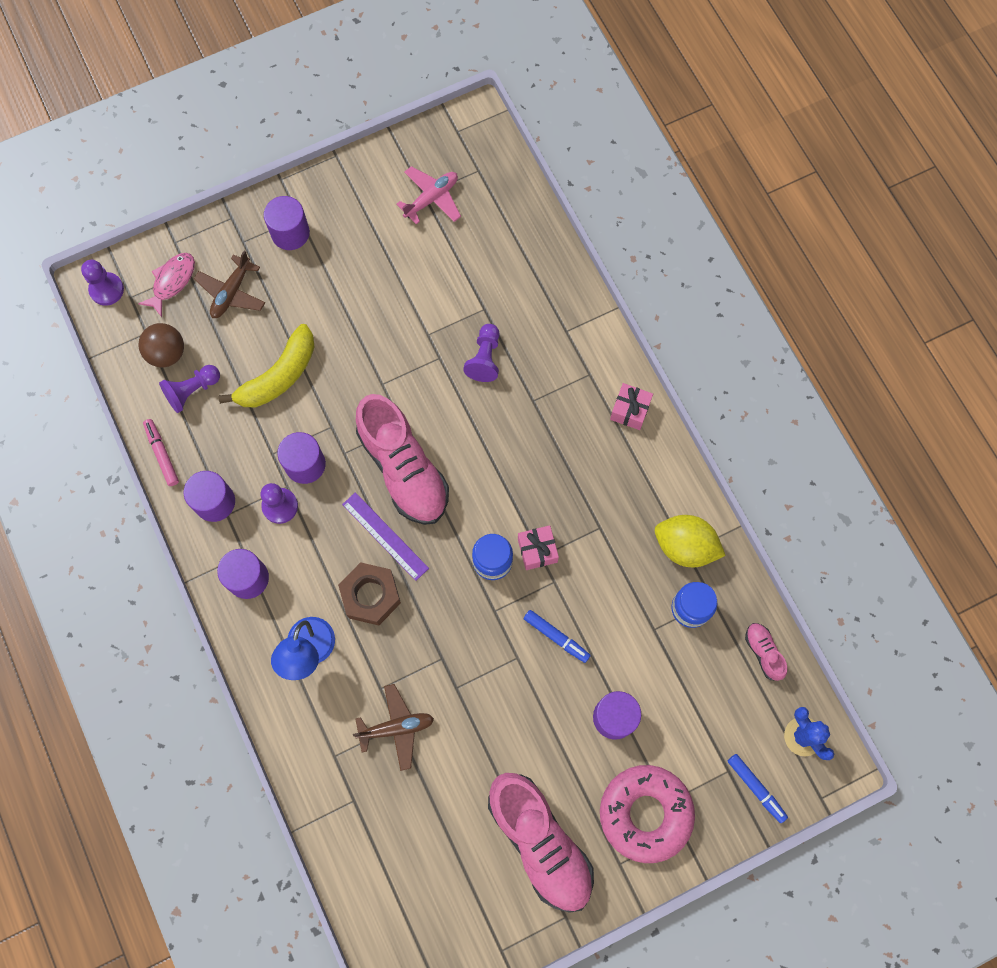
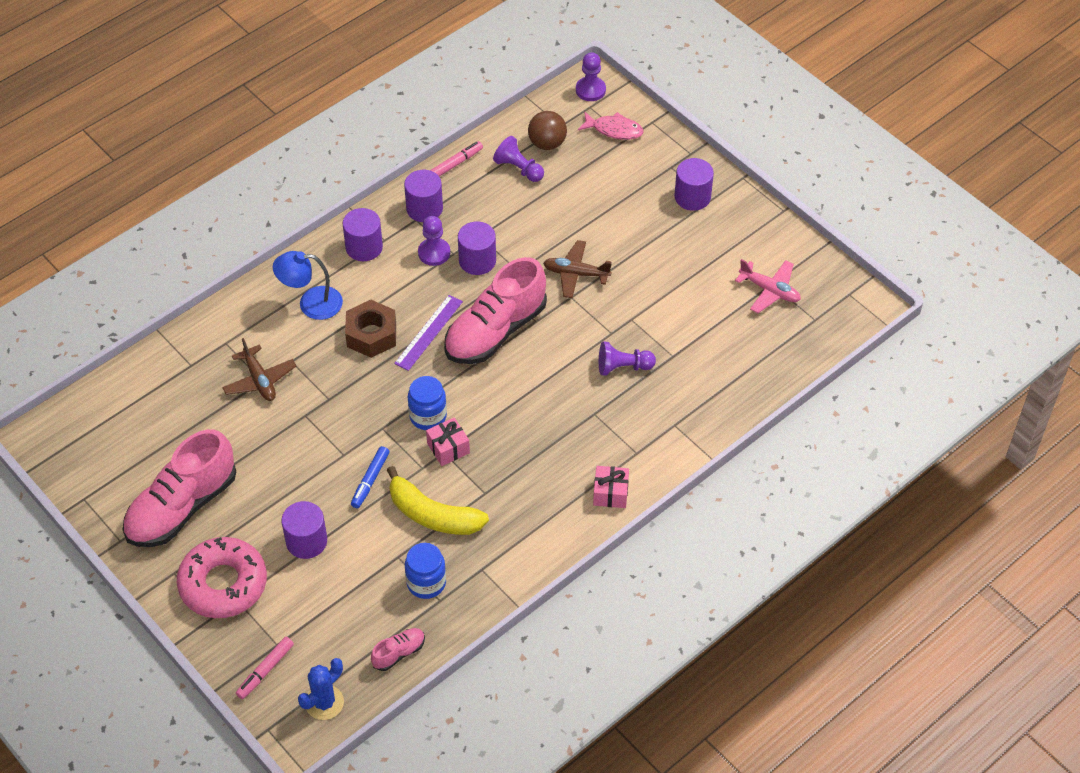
camera: 75 degrees right, 20 degrees down
brown plane [194,250,265,318] -> brown plane moved to [543,240,612,298]
yellow banana [219,324,315,407] -> yellow banana moved to [387,466,489,535]
yellow lemon [655,515,726,567] -> none
blue marker [728,754,788,823] -> pink marker [236,637,294,699]

